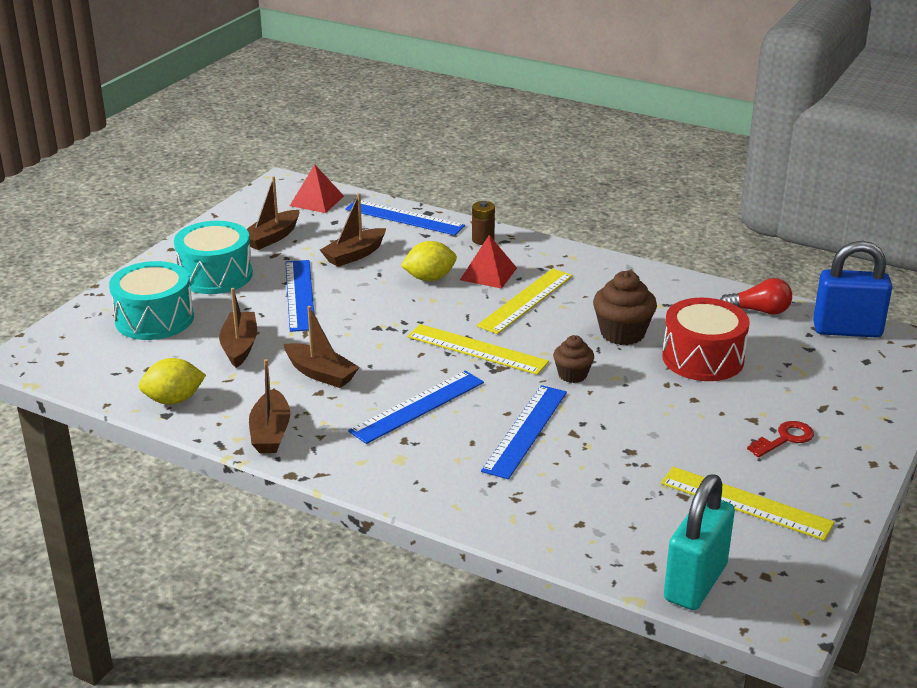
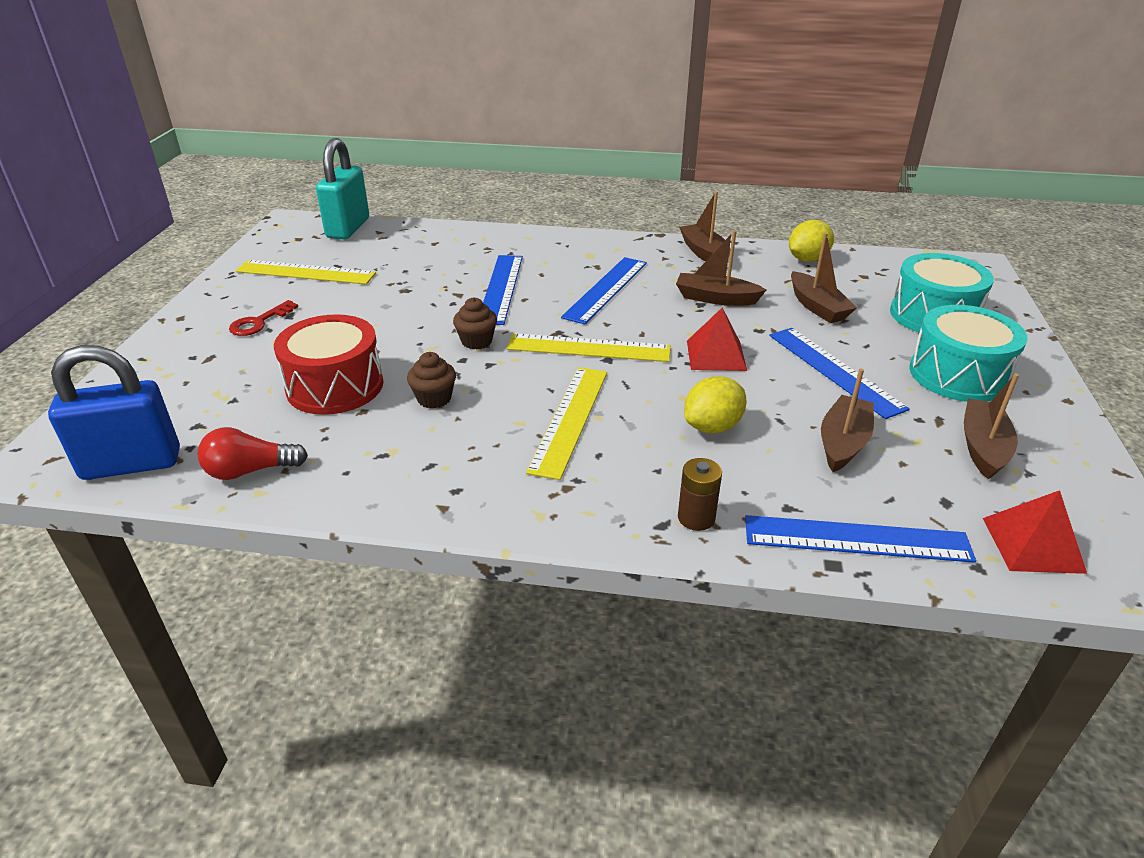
camera: 160 degrees right, 5 degrees up
red pyramid [460,235,517,289] -> red pyramid moved to [687,308,747,371]
brown cupcake [593,271,657,345] -> brown cupcake [407,352,456,408], size x0.62

